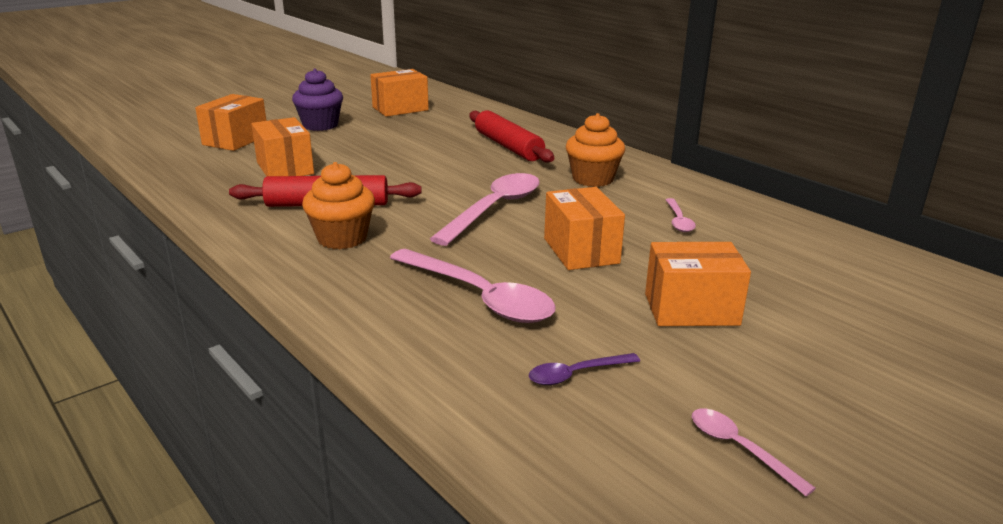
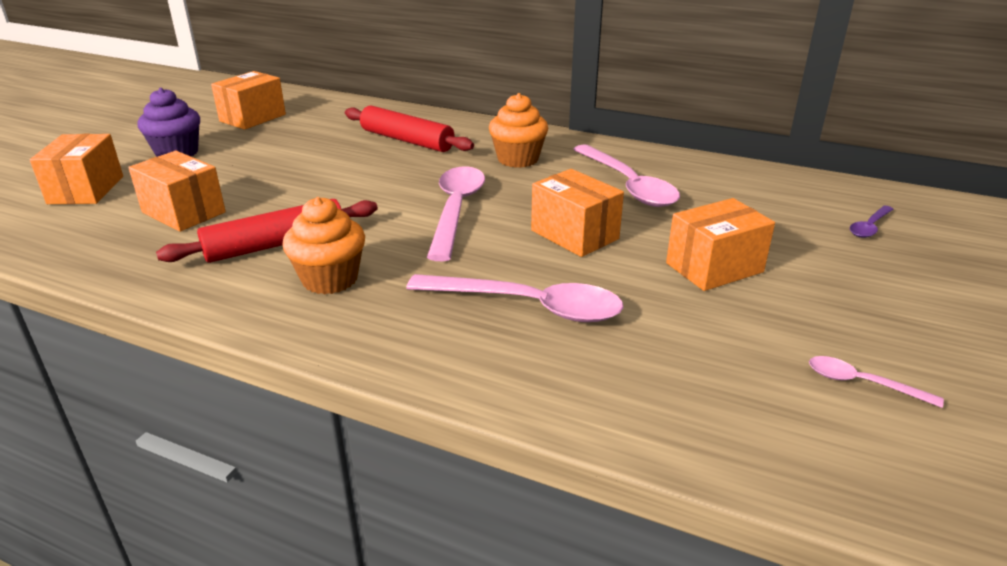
camera: 25 degrees left, 5 degrees up
purple spoon [529,353,640,385] -> purple spoon moved to [850,206,894,238]
pink spoon [666,198,696,232] -> pink spoon [573,144,680,207], size x2.06

